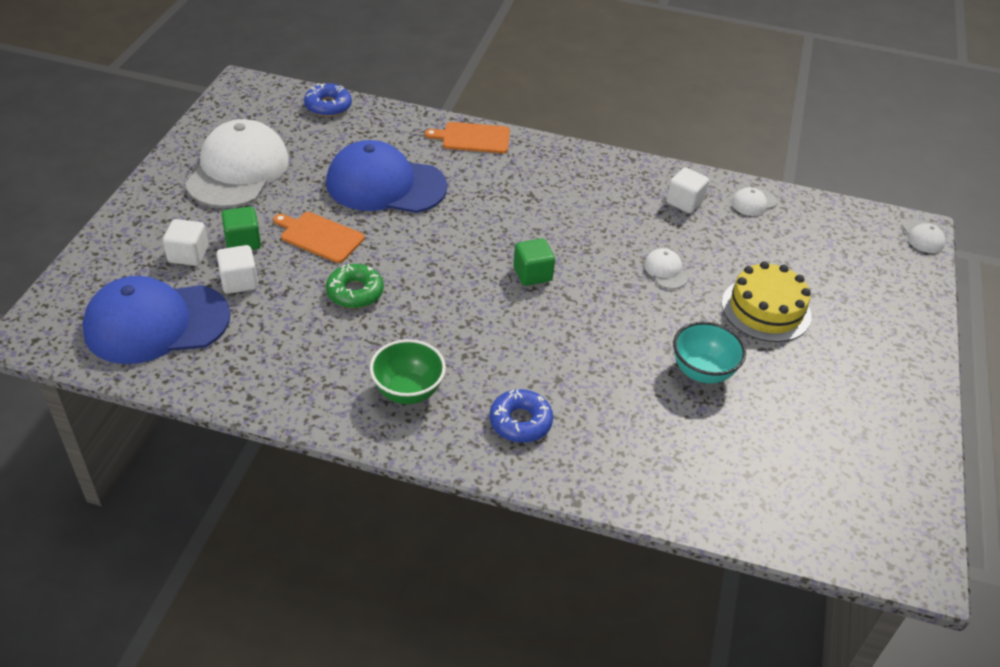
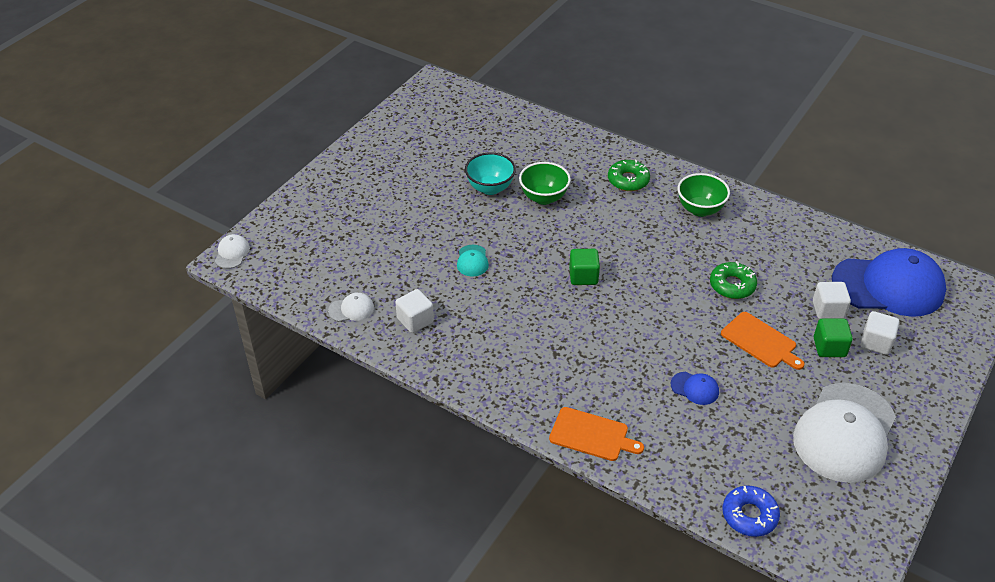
camera: 160 degrees left, 0 degrees up
blue cap [326,140,447,213] -> blue cap [671,372,719,405], size x0.41
blue donut [490,389,553,443] -> green donut [608,160,650,191]
white cap [644,248,688,289] -> turquoise cap [457,245,489,276]
yellow cake [721,261,812,342] -> none
none -> green bowl [519,162,571,205]

